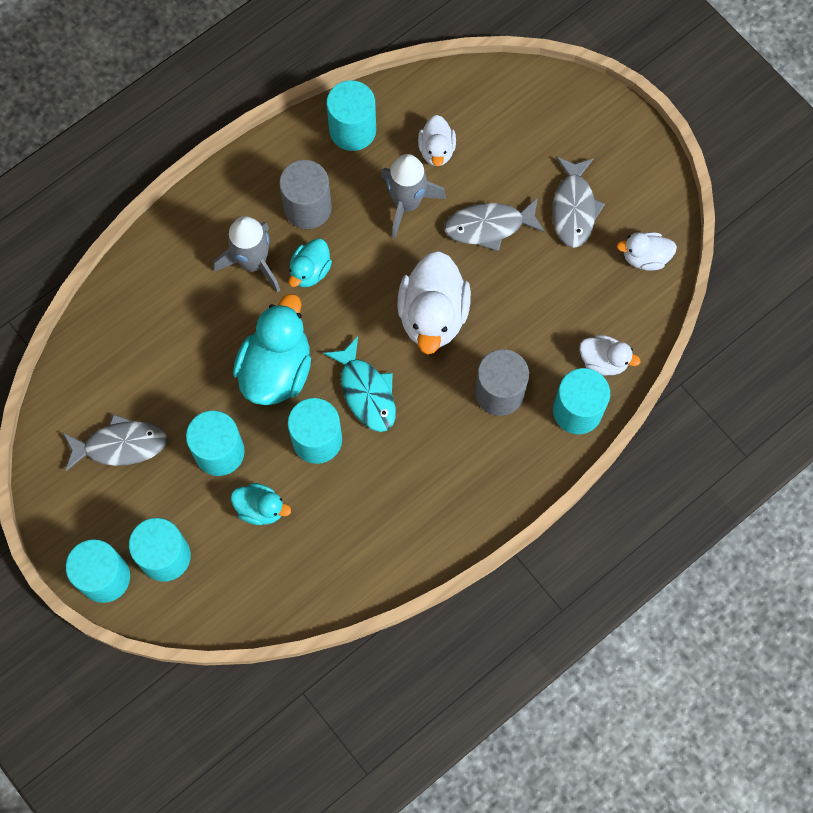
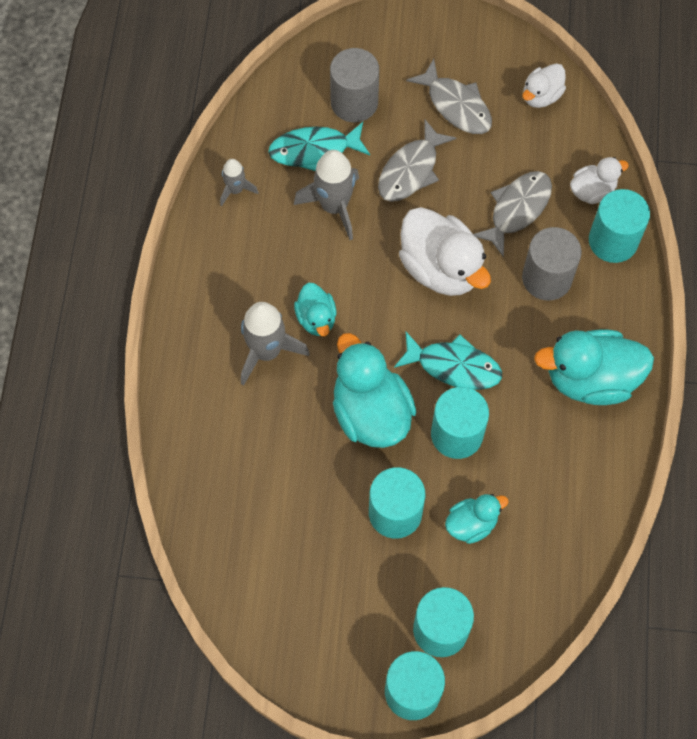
camera: 45 degrees left, 5 degrees down
grey fish [63,414,167,471] -> grey fish moved to [473,171,552,257]
grey cylinder [279,160,332,229] -> grey cylinder moved to [330,48,379,122]
turquoise cylinder [327,80,376,151] -> grey rocket [220,159,259,206]
white duck [418,115,456,166] -> turquoise fish [268,122,370,171]
none -> turquoise duck [534,330,654,405]

